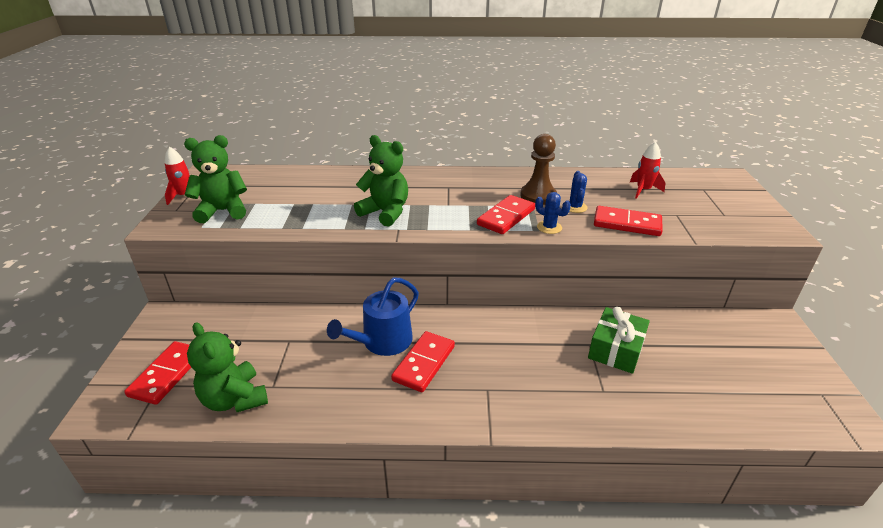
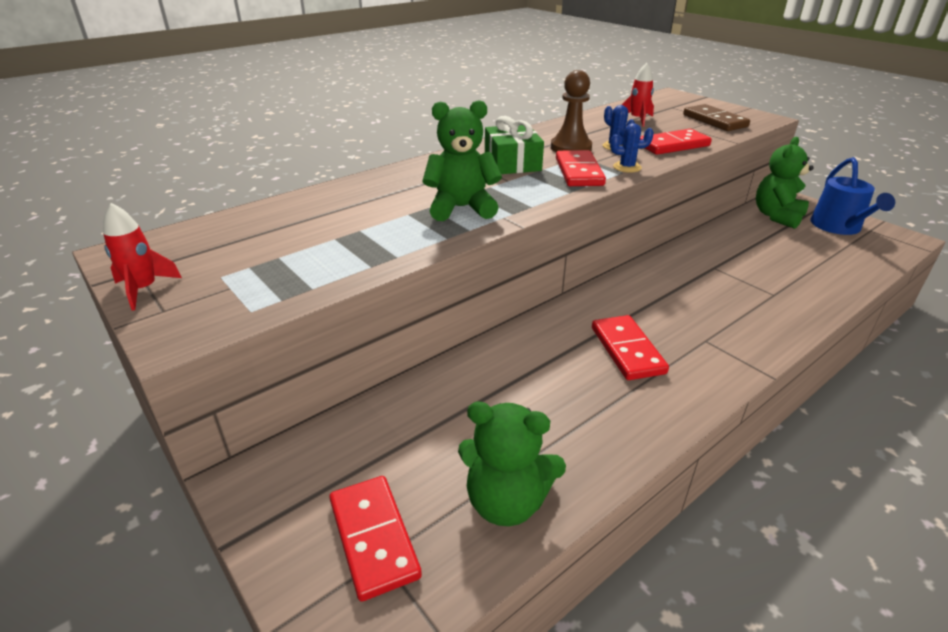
camera: 40 degrees left, 0 degrees up
green teddy bear [184,135,247,223] -> green teddy bear moved to [756,137,814,229]
blue watering can [327,278,419,356] -> blue watering can moved to [810,157,895,235]
green gift [588,307,650,374] -> green gift moved to [485,116,544,174]
none -> brown domino [683,104,750,131]

